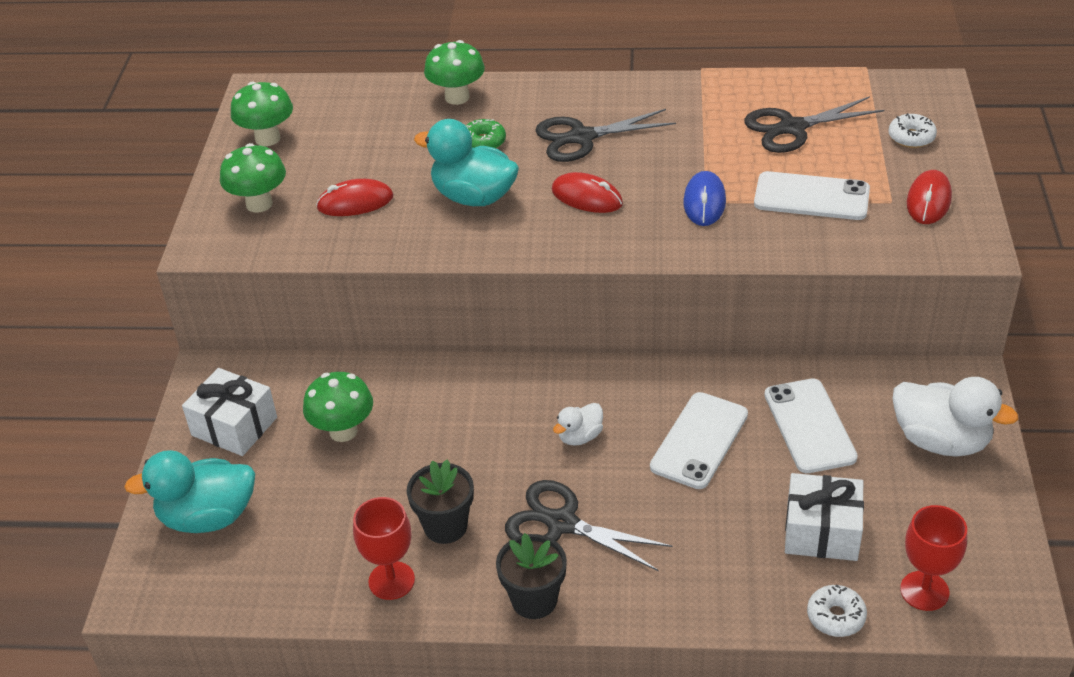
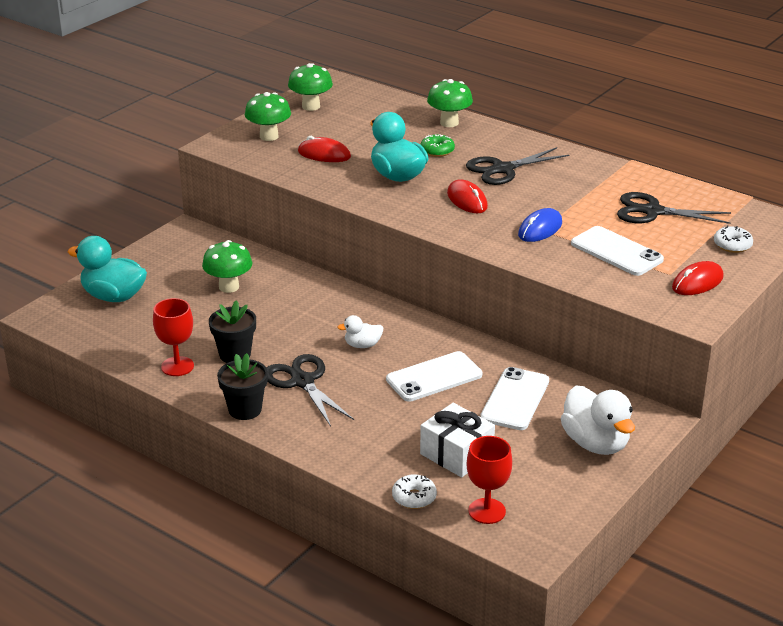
camera: 30 degrees right, 10 degrees down
white gift [182,368,277,456] -> none
black scissors [535,109,676,162] -> black scissors turned 45 degrees counterclockwise [466,147,570,185]

